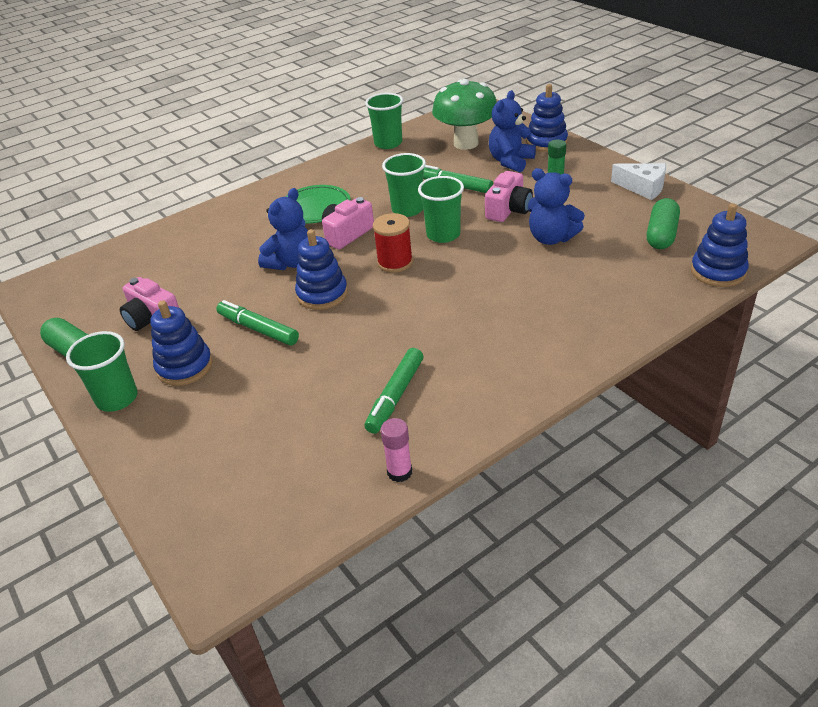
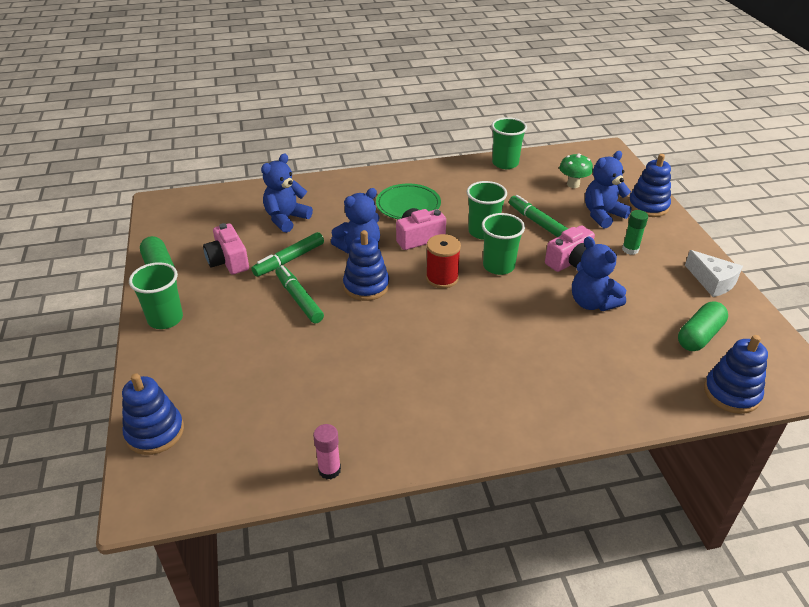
camera: 20 degrees right, 0 degrees up
blue stacking toy [150,300,212,386] -> blue stacking toy moved to [122,373,184,455]
green marker [364,348,423,434] -> green marker moved to [251,232,324,277]
green mushroom [432,79,497,150] -> green mushroom [559,153,593,188], size x0.53
none -> blue teddy bear [261,153,313,233]

